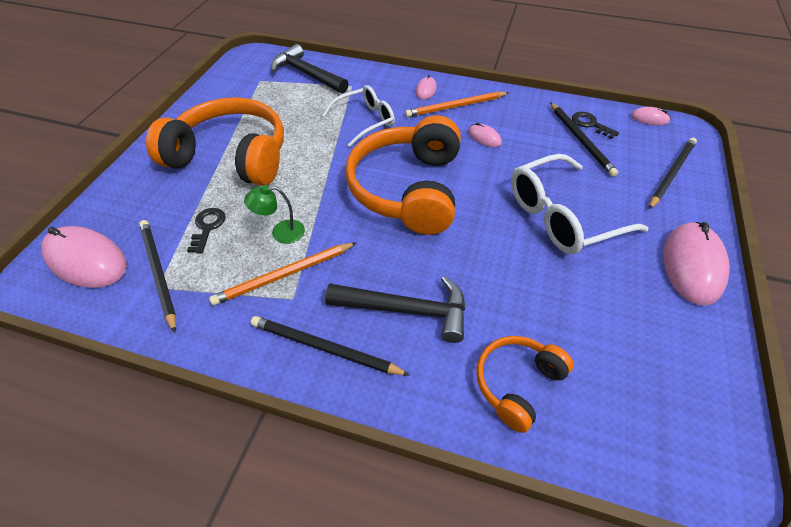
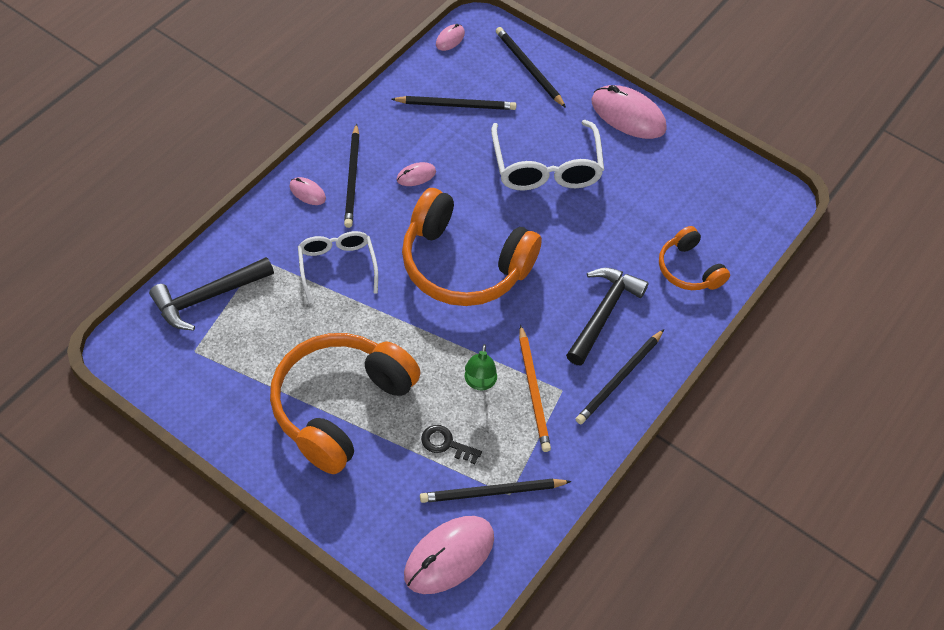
camera: 75 degrees left, 5 degrees up
orange pencil [405,92,509,117] -> black pencil [344,123,360,228]
black key [572,112,619,139] -> none

